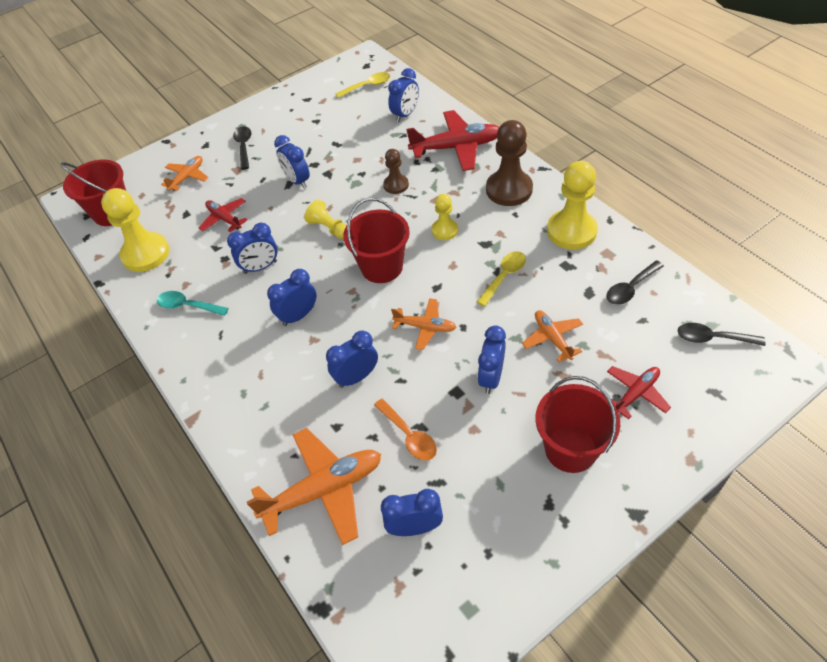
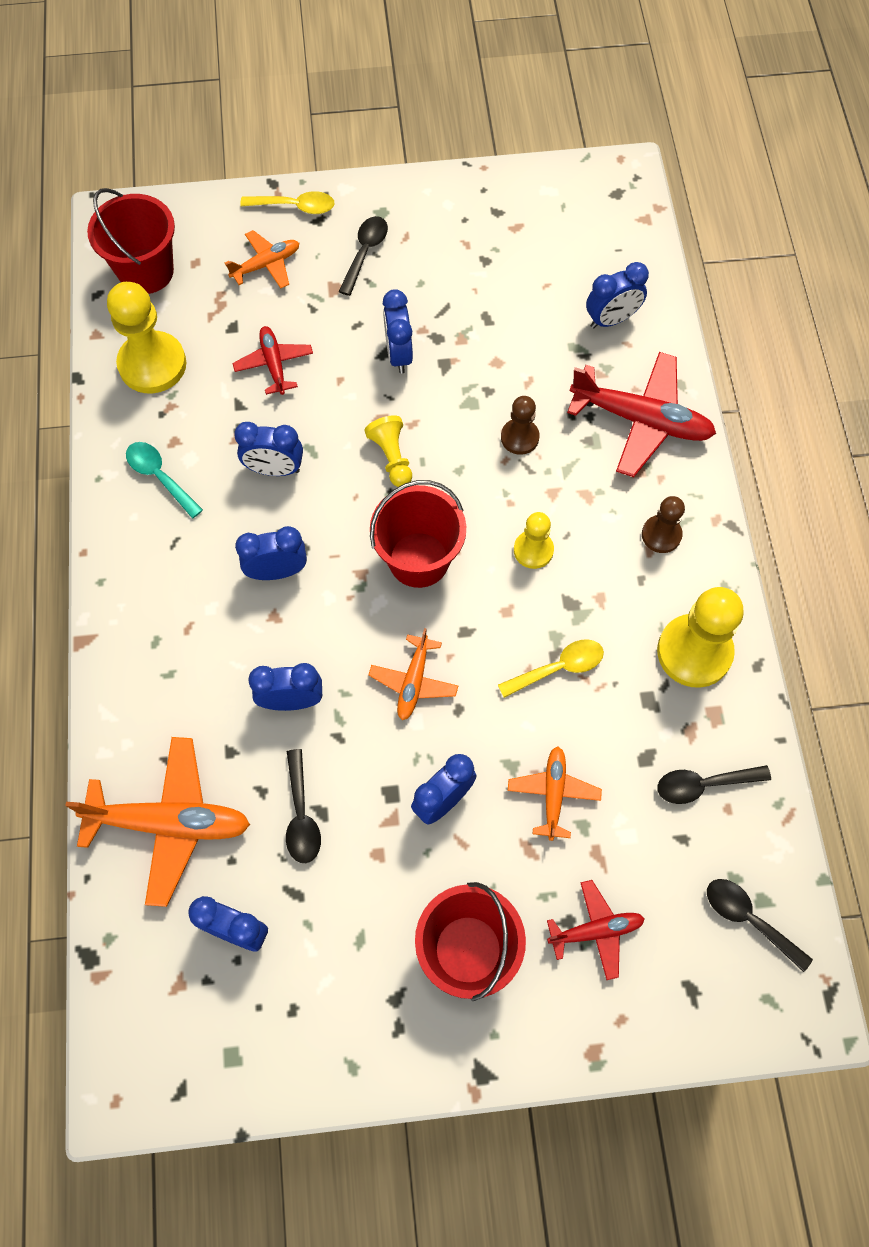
camera: 25 degrees right, 15 degrees up
yellow spoon [335,72,390,98] -> yellow spoon moved to [240,191,335,214]
orange spoon [374,399,437,460] -> black spoon [286,749,321,863]
orange plane [391,298,456,350] -> orange plane turned 60 degrees clockwise [369,628,458,720]
brown pawn [486,120,533,206] -> brown pawn [642,496,685,553], size x0.55

